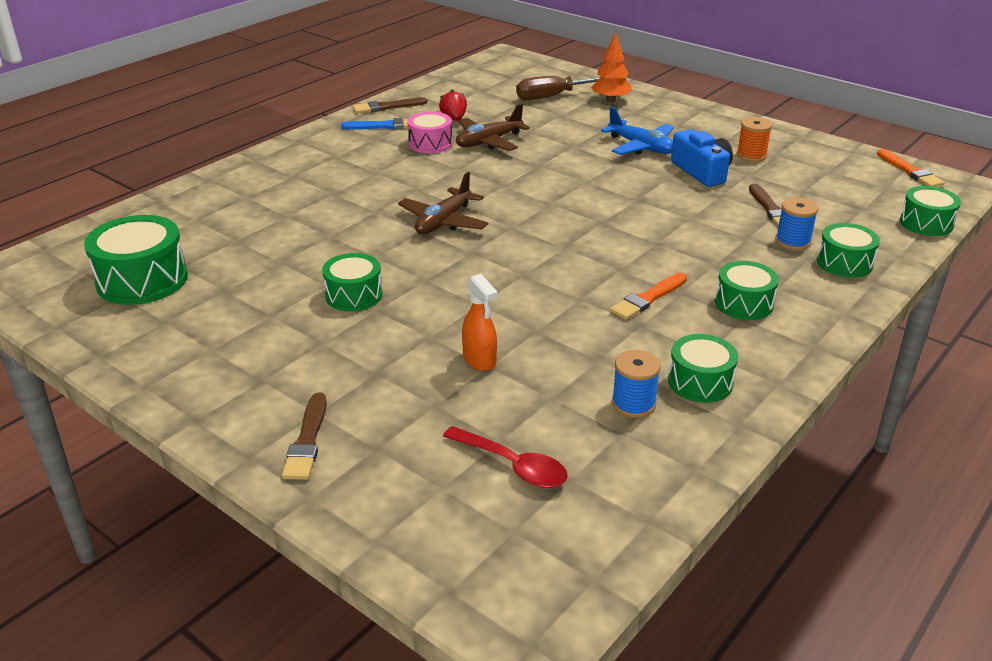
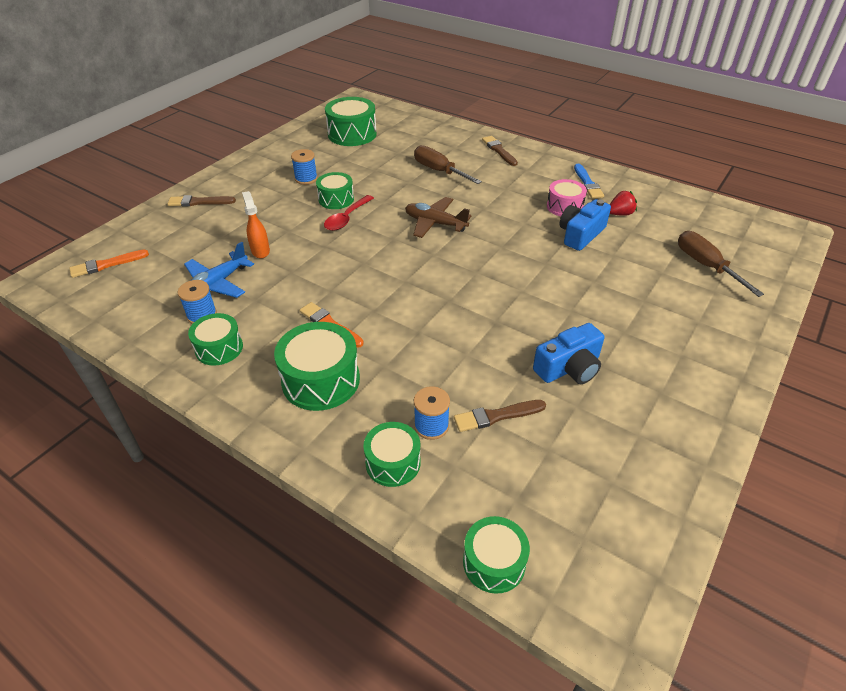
camera: 85 degrees right, 10 degrees up
brown brush [353,97,427,114] -> brown brush moved to [482,136,518,166]
red spoon [443,426,568,488] -> red spoon moved to [324,195,374,231]
brown plane [456,104,530,151] -> blue camera [560,199,611,251]
orange spray bottle [462,274,498,371] -> orange spray bottle turned 105 degrees clockwise [242,191,270,258]
orange tree [591,32,632,102] -> none
blue plane [601,107,674,155] -> blue plane moved to [184,242,254,298]
green drum [715,261,779,320] -> green drum [274,322,360,411], size x1.59
orange spool [737,117,772,162] -> none
orange brush [877,149,944,187] -> orange brush moved to [69,250,149,278]
none -> blue spool [291,149,318,185]
none -> brown screwdriver [414,145,482,184]

